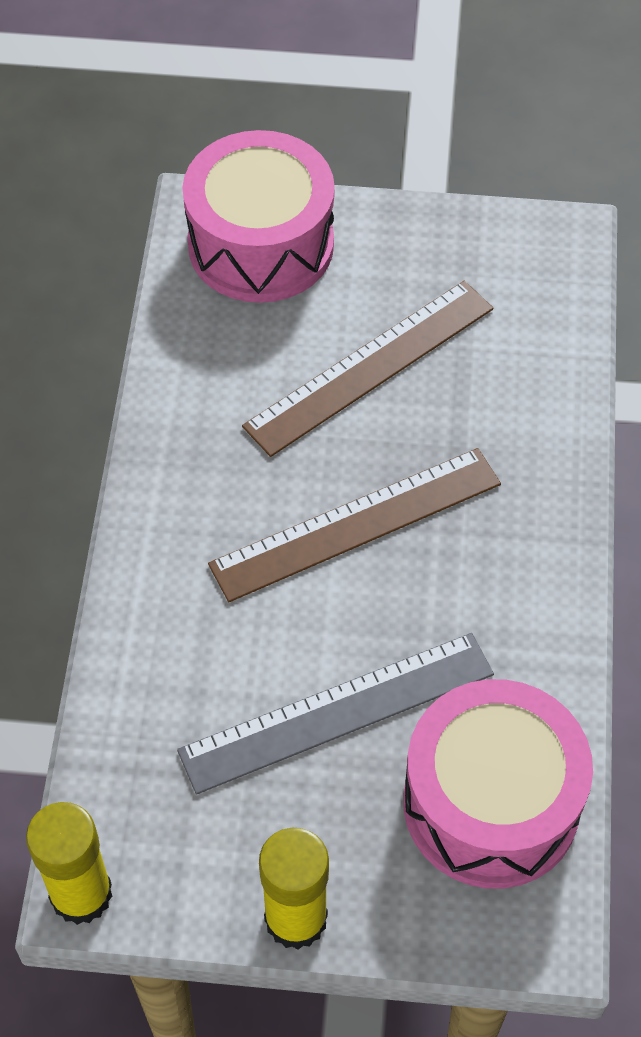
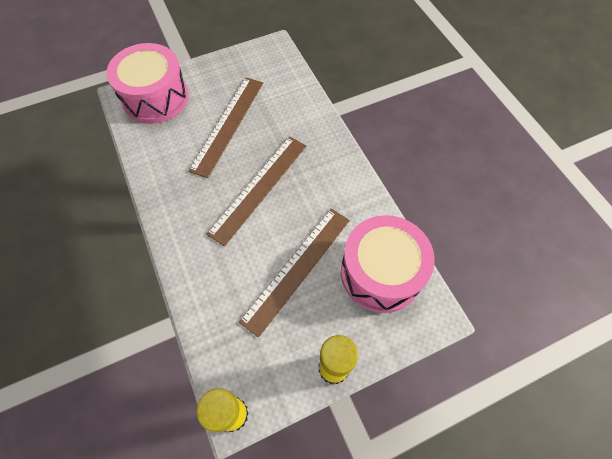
camera: 30 degrees left, 5 degrees up
grey ruler [177,633,494,794] -> brown ruler [239,209,350,338]

